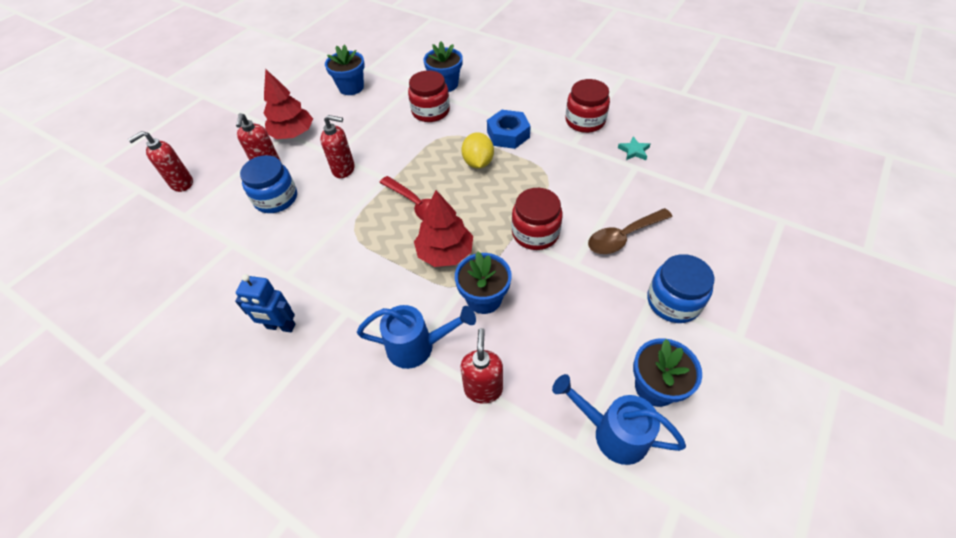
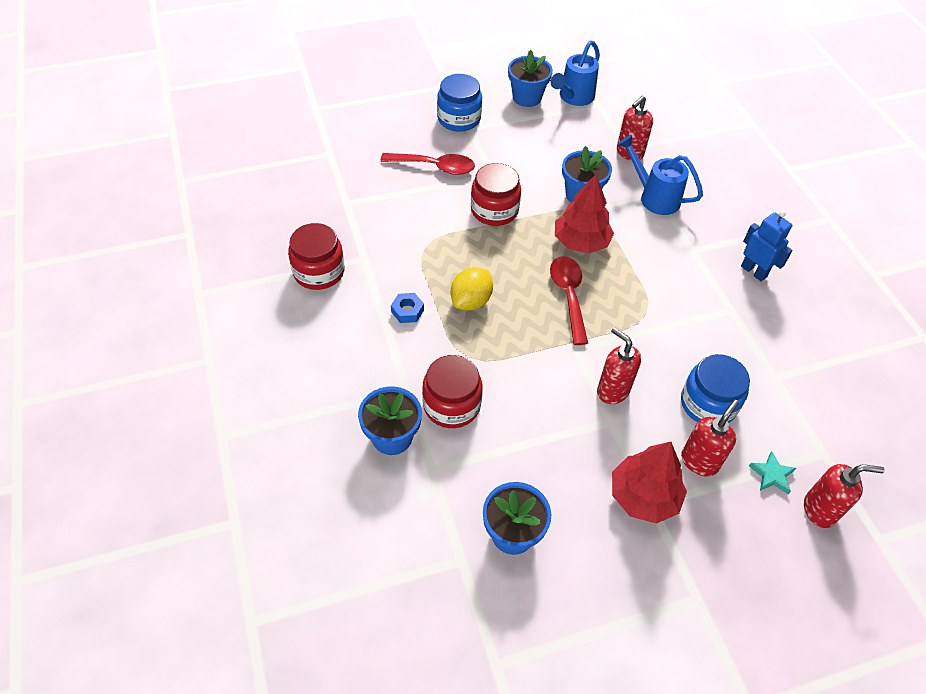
camera: 145 degrees left, 0 degrees up
blue nut [487,110,531,149] -> blue nut [391,293,424,323], size x0.57
blue watering can [552,374,686,465] -> blue watering can turned 60 degrees clockwise [550,40,600,106]
brown spoon [588,208,673,254] -> red spoon [380,153,475,175]
turquoise star [618,136,650,160] -> turquoise star moved to [749,452,796,494]

